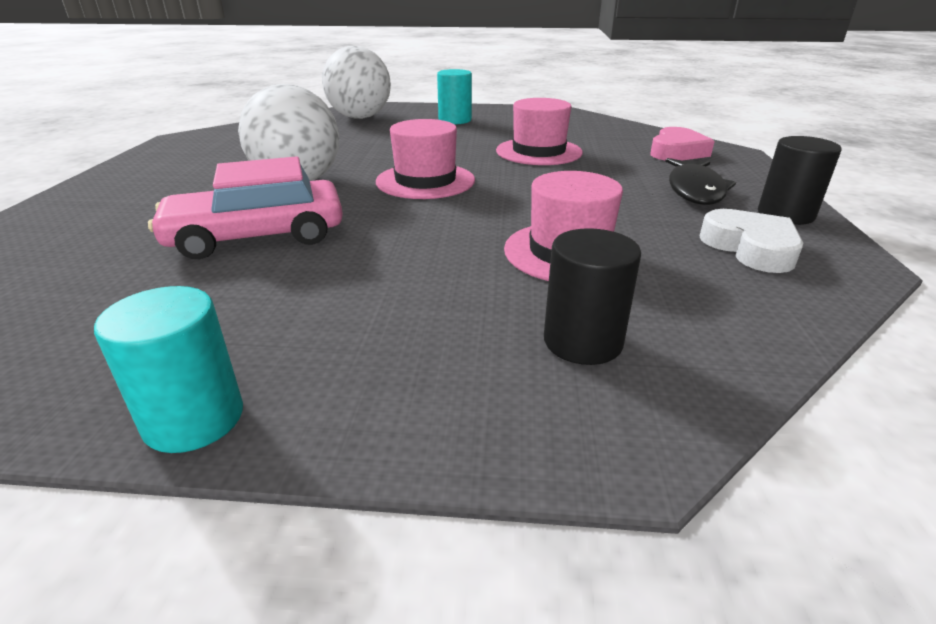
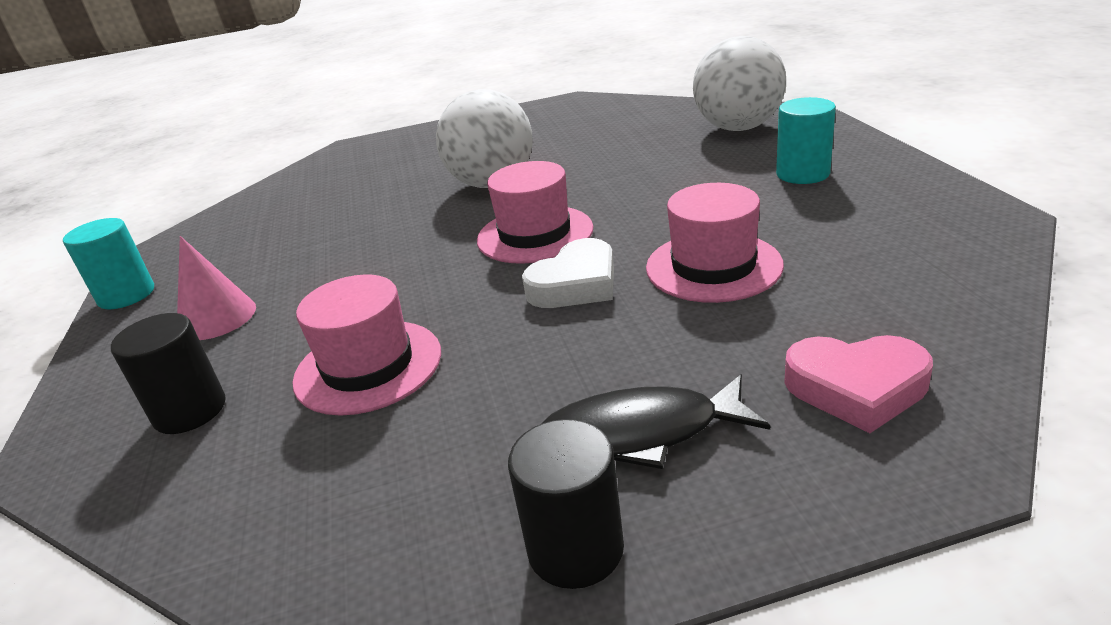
camera: 75 degrees right, 0 degrees up
pink car [148,156,343,259] -> none
white heart [699,209,803,273] -> white heart moved to [522,238,614,308]
none -> pink cone [177,236,256,340]

